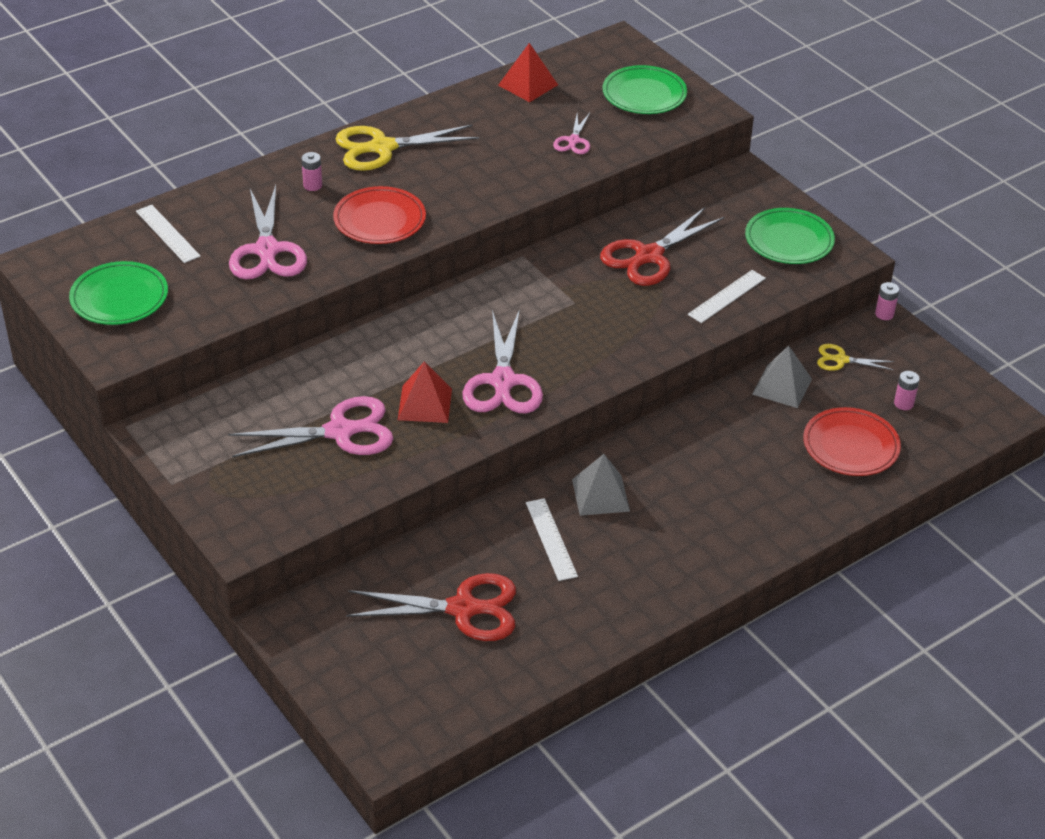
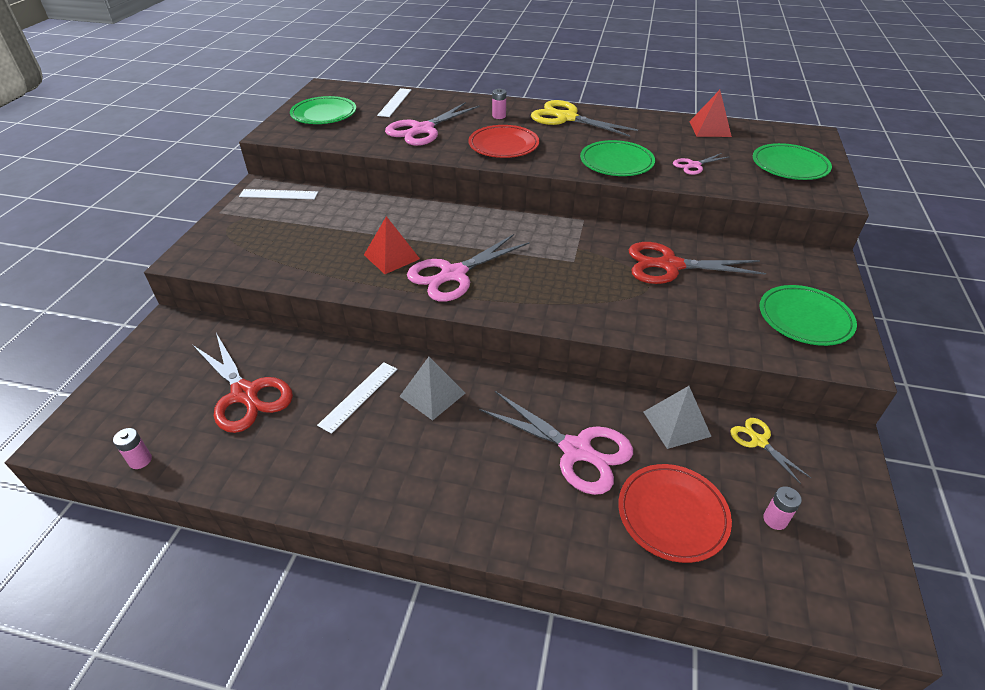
camera: 50 degrees right, 0 degrees up
pink scissors [228,396,394,457] -> pink scissors moved to [479,391,633,495]
white ruler [688,270,766,323] -> white ruler moved to [239,189,318,199]
pink battery [875,282,899,320] -> pink battery moved to [113,428,152,469]
none -> green plate [580,140,655,176]

